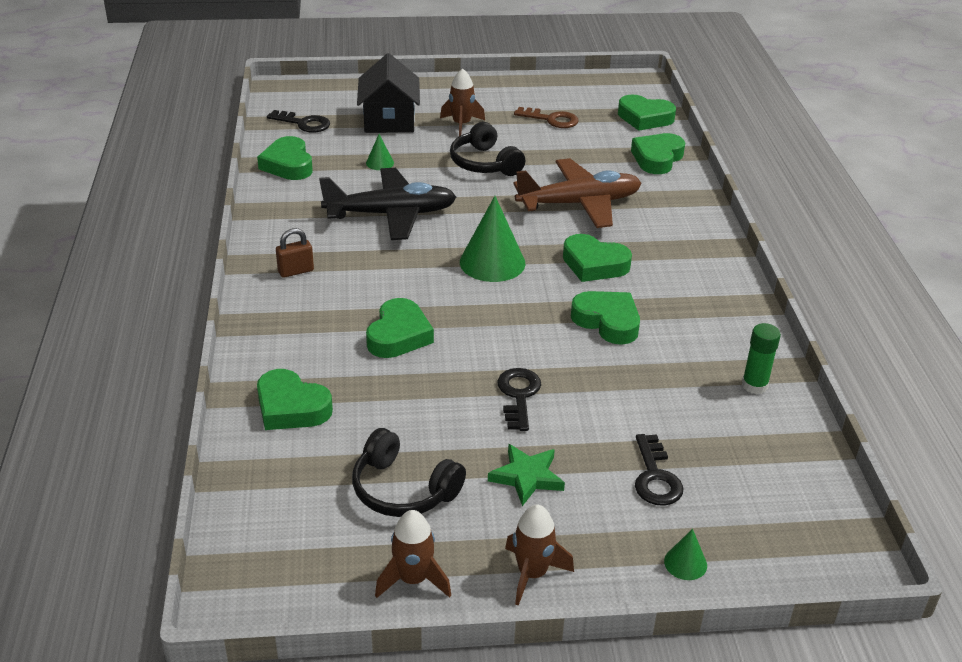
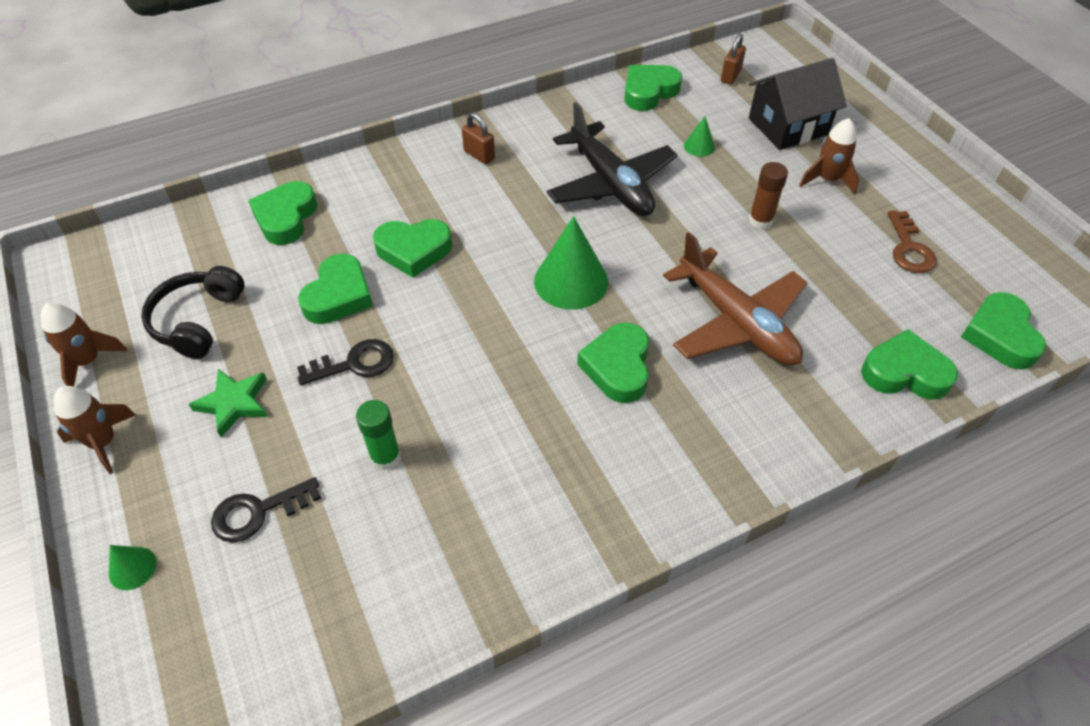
camera: 70 degrees right, 15 degrees up
black key [267,110,330,133] -> brown padlock [721,34,746,84]
black headphones [450,122,525,176] -> brown glue stick [749,162,788,229]
green heart [571,291,640,345] -> green heart moved to [298,254,373,324]
green glue stick [742,323,781,394] -> green glue stick moved to [356,400,401,470]

